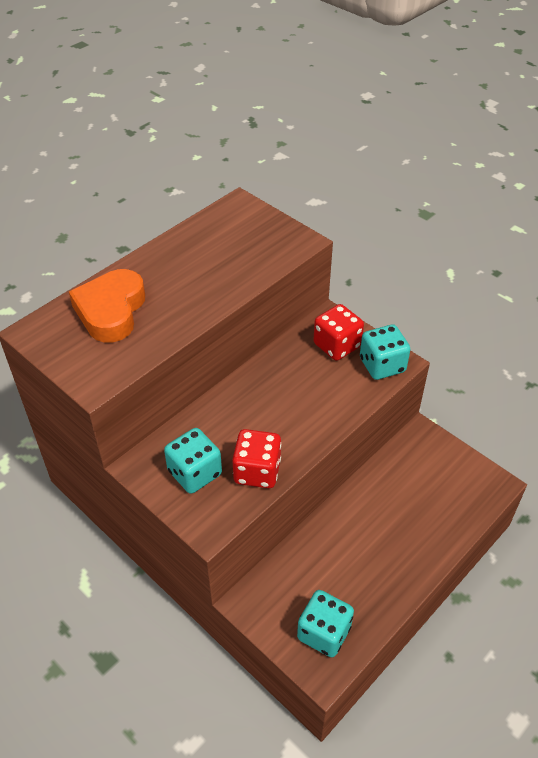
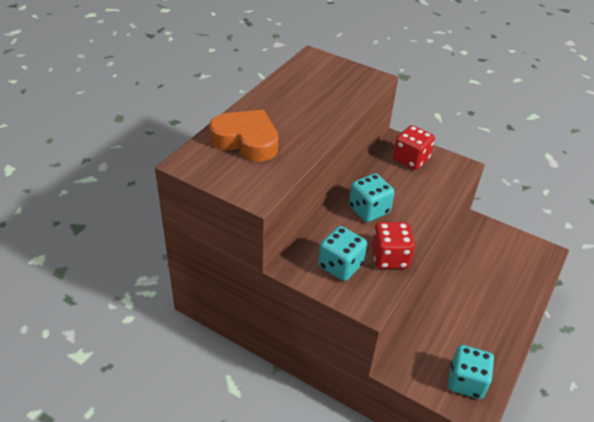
camera: 15 degrees left, 5 degrees down
orange heart [69,269,145,343] -> orange heart turned 120 degrees clockwise [209,110,278,162]
turquoise dice [360,324,411,380] -> turquoise dice moved to [349,173,395,222]

